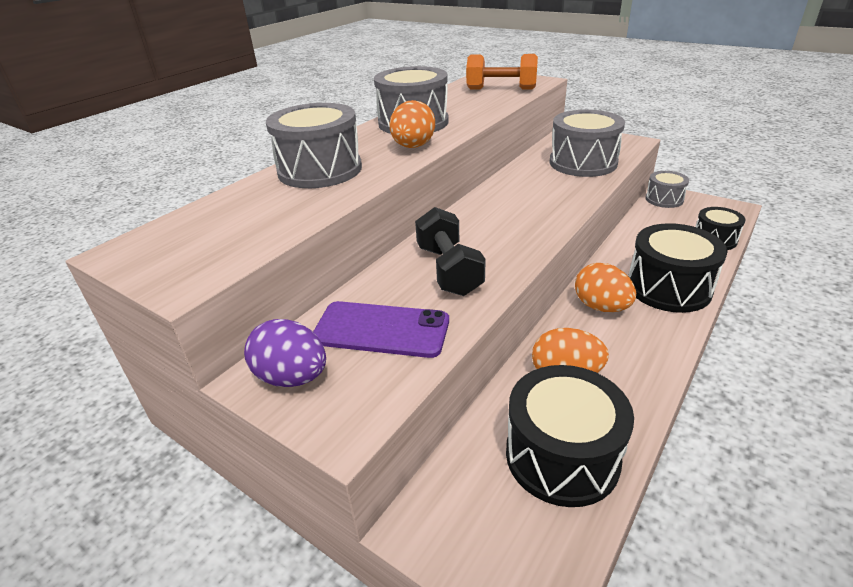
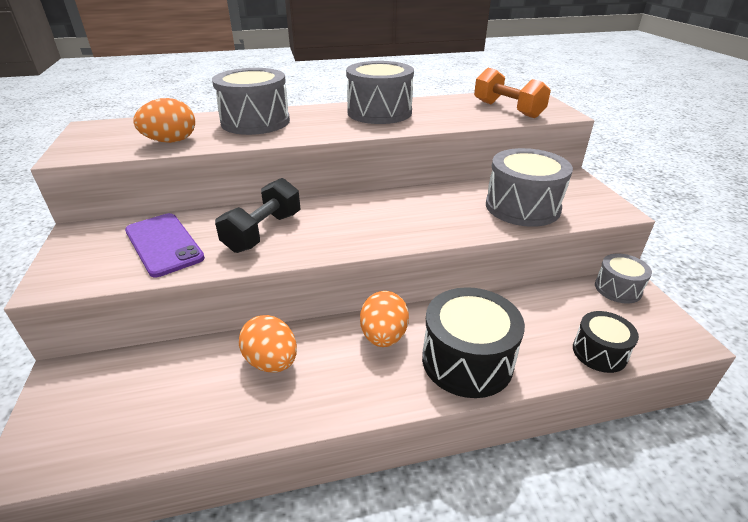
camera: 40 degrees right, 0 degrees up
purple egg [244,319,326,387] -> none
orange egg [389,100,435,148] -> orange egg moved to [133,98,195,143]
black drum [506,365,634,507] -> none

